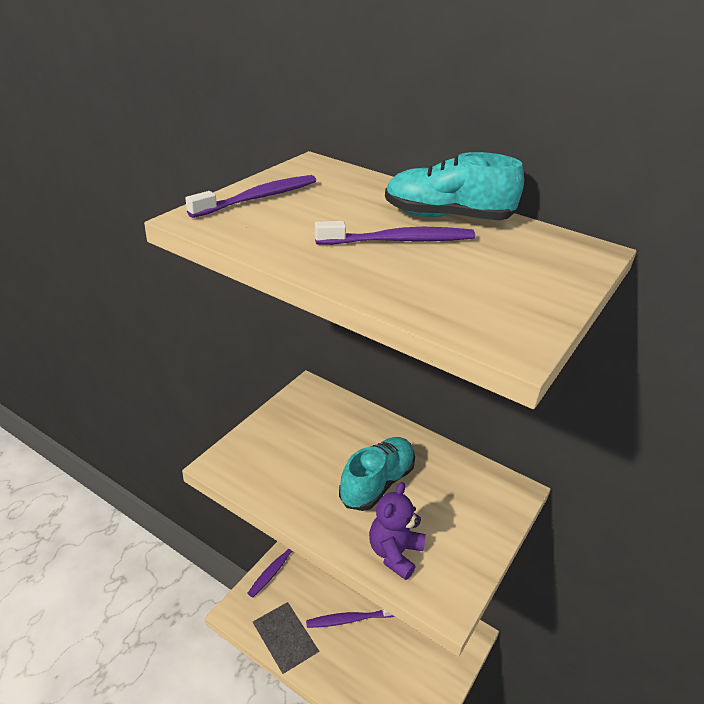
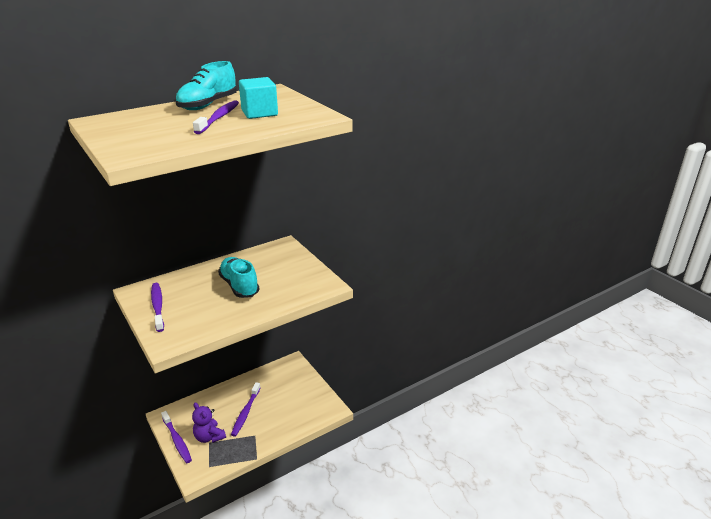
camera: 65 degrees left, 5 degrees down
purple toothbrush [185,175,316,218] -> purple toothbrush moved to [151,283,164,332]
purple teddy bear [369,482,426,580] -> purple teddy bear moved to [192,402,226,443]
none -> turquoise cube [239,77,278,119]

